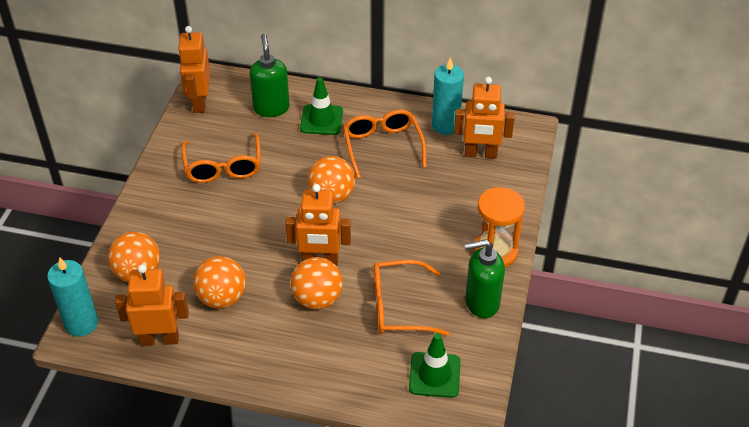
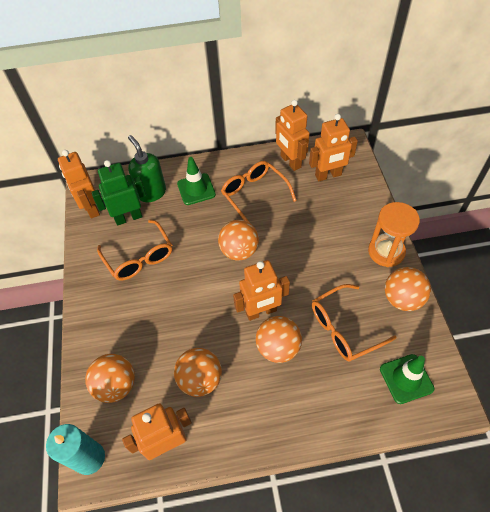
camera: 20 degrees left, 10 degrees up
turquoise candle [432,57,464,135] -> orange robot [275,100,310,171]
green soap dispenser [465,239,505,318] -> orange ball [385,267,431,311]
none -> green robot [91,160,146,225]

